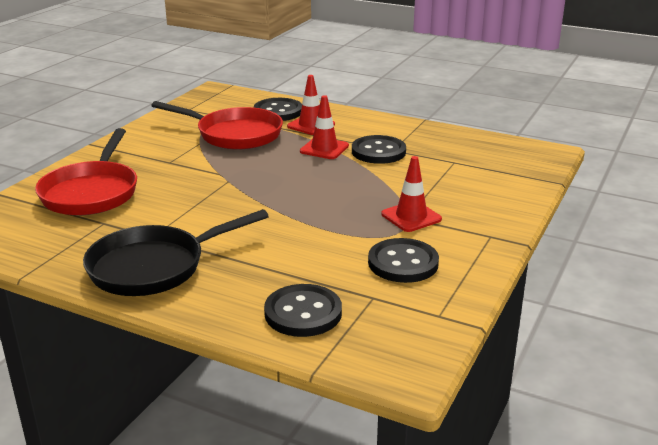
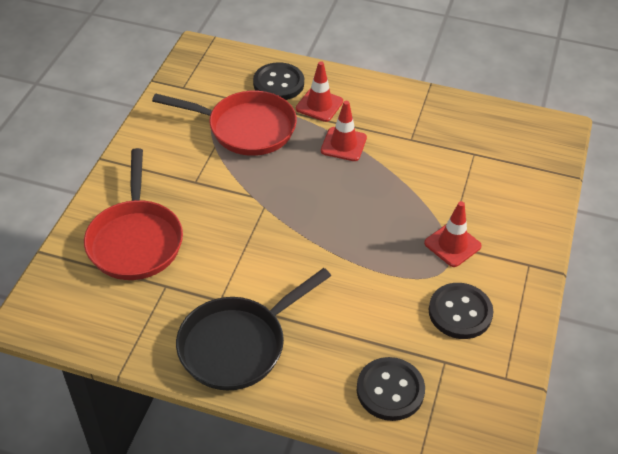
camera: 10 degrees left, 20 degrees up
black button [352,135,406,164] -> none

